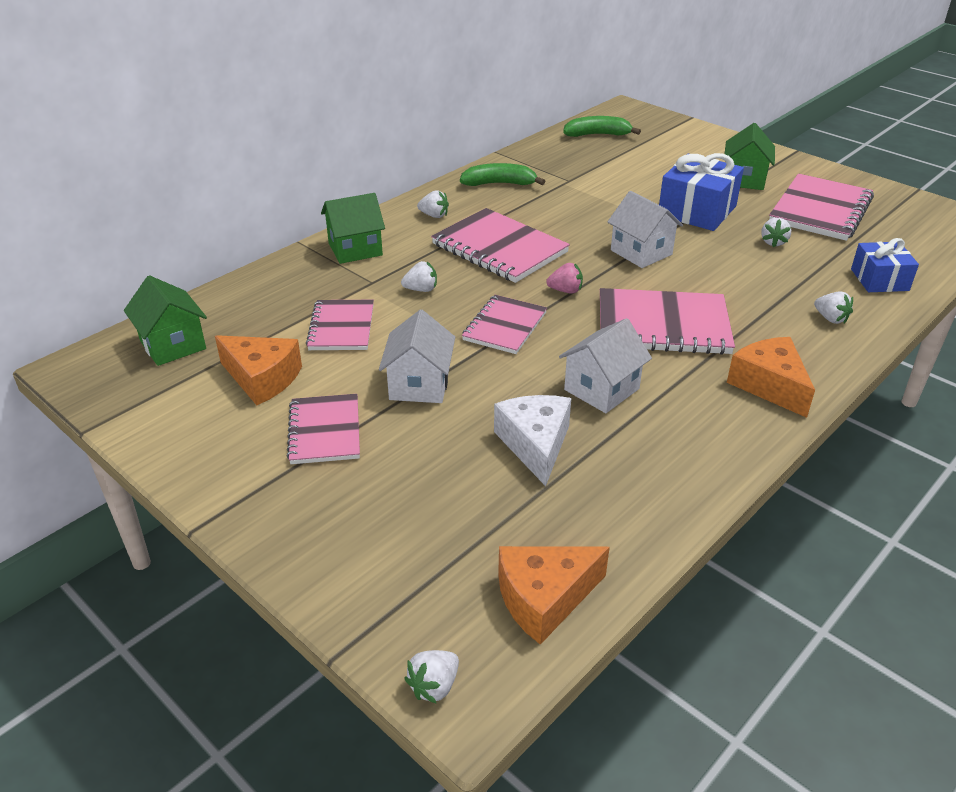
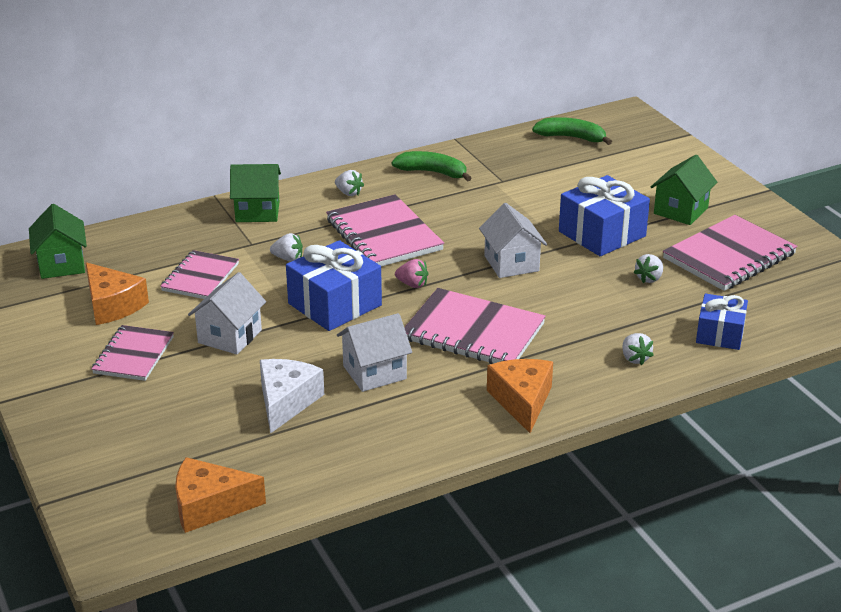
camera: 20 degrees right, 5 degrees down
white strawberry [404,650,459,704] -> none
pink notebook [462,295,547,354] -> blue gift [286,240,382,331]

